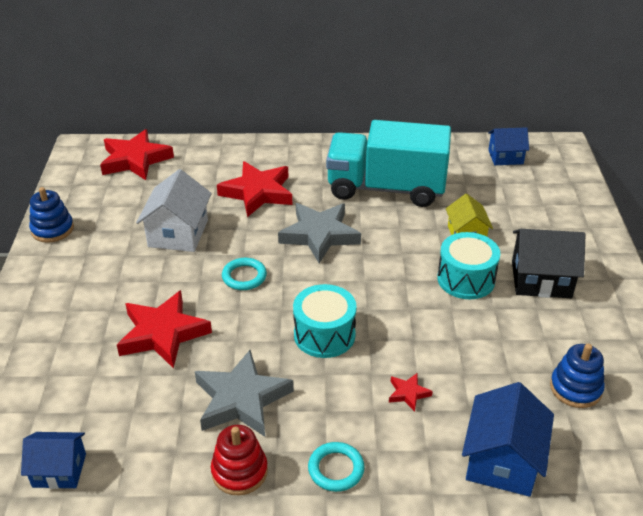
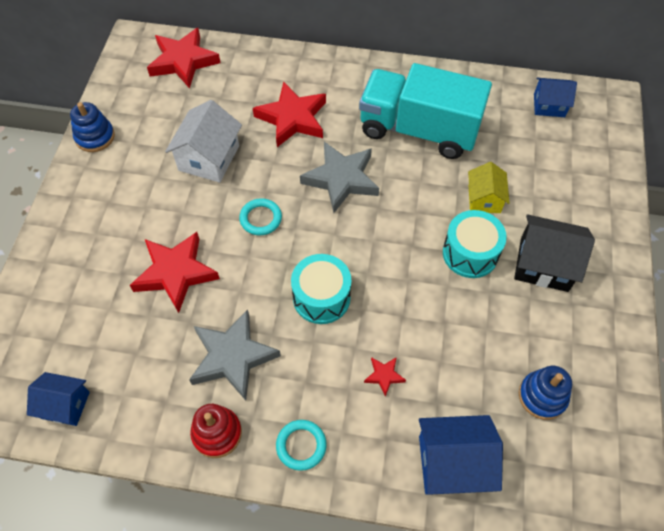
camera: 10 degrees right, 20 degrees up
blue house [462,382,554,497] -> blue house turned 60 degrees clockwise [419,415,503,495]

